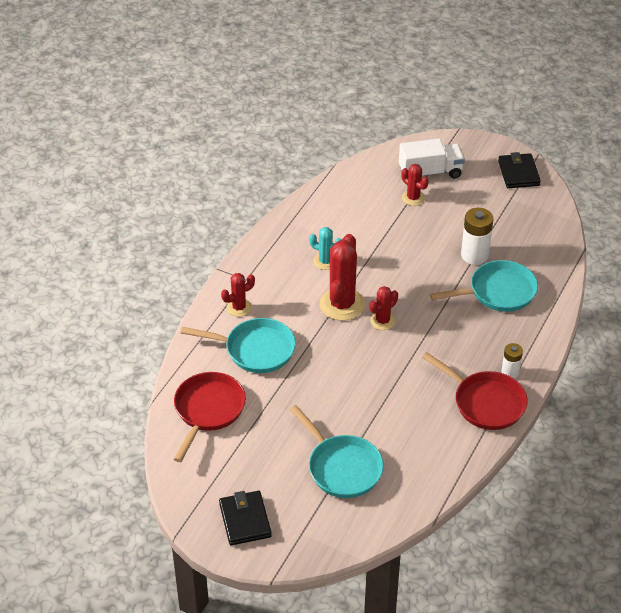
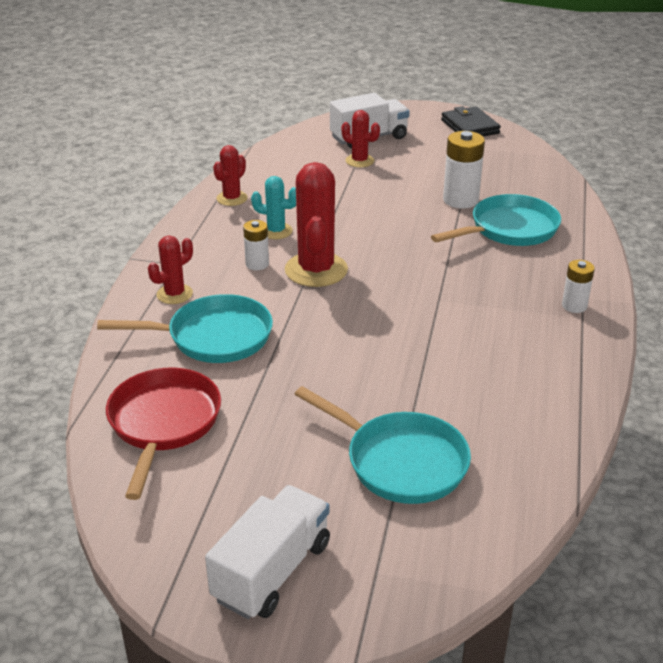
camera: 15 degrees left, 10 degrees down
black wallet [219,491,272,545] -> white truck [205,485,330,619]
red cactus [370,286,398,330] -> red cactus moved to [213,145,248,206]
red pan [422,352,528,430] -> none
none -> white battery [243,220,269,270]

